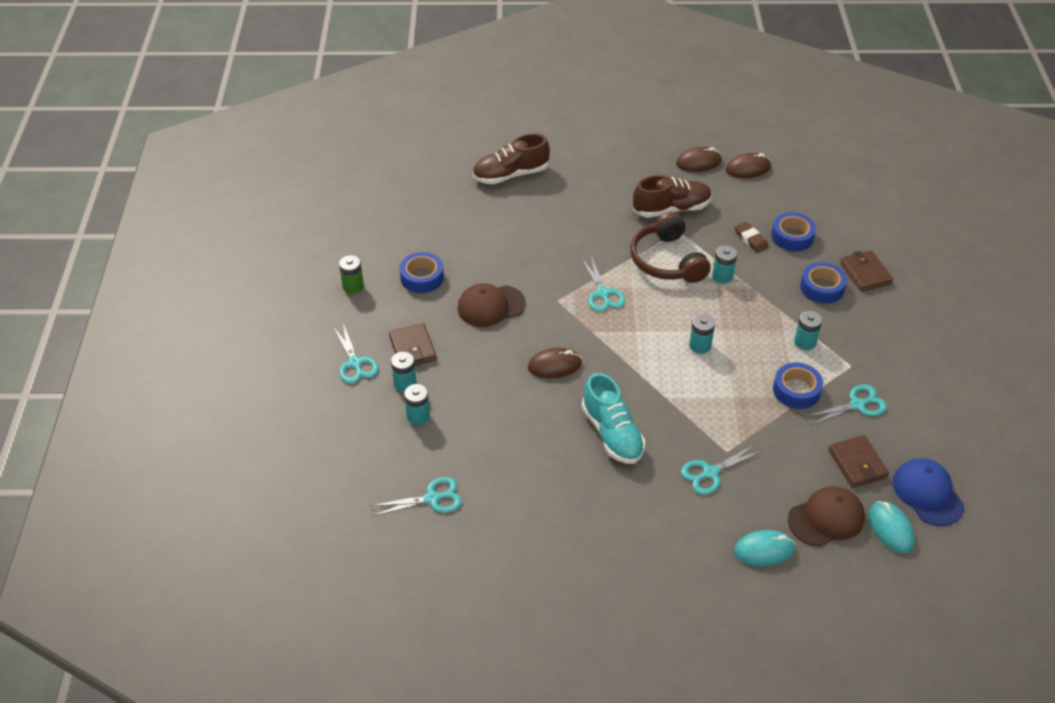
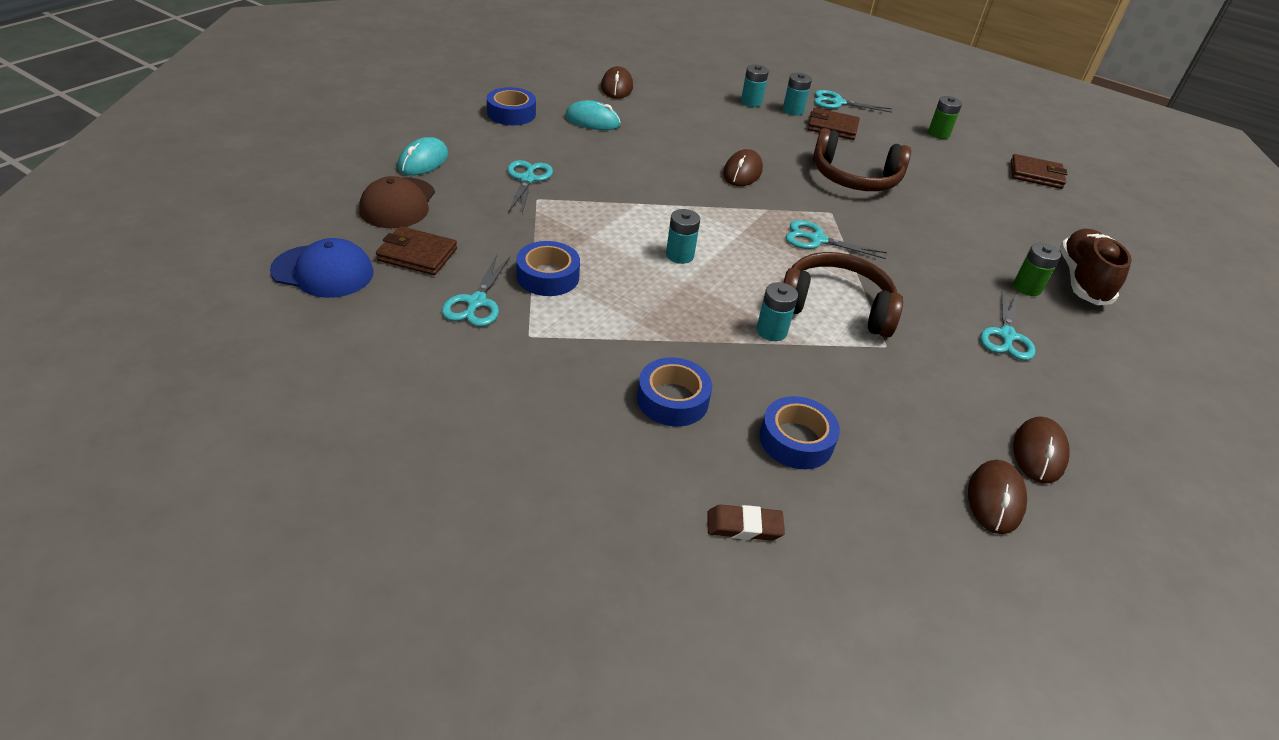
camera: 120 degrees right, 5 degrees down
turquoise scissors [371,477,462,516] -> turquoise scissors moved to [980,290,1036,360]
blue tape [400,252,444,293] -> blue tape moved to [487,87,536,125]
brown cap [458,283,526,327] -> brown headphones [813,128,911,191]
turquoise shoe [582,373,645,464] -> none
brown shoe [633,175,712,218] -> none
brown eraser [735,222,769,253] -> brown eraser moved to [707,505,785,541]
turquoise battery [794,311,822,350] -> none
brown wallet [840,250,893,292] -> brown wallet moved to [1011,154,1067,189]
turquoise mouse [869,501,915,553] -> turquoise mouse moved to [565,100,621,130]
none -> brown mouse [601,66,633,99]
none -> green battery [1013,243,1061,296]

